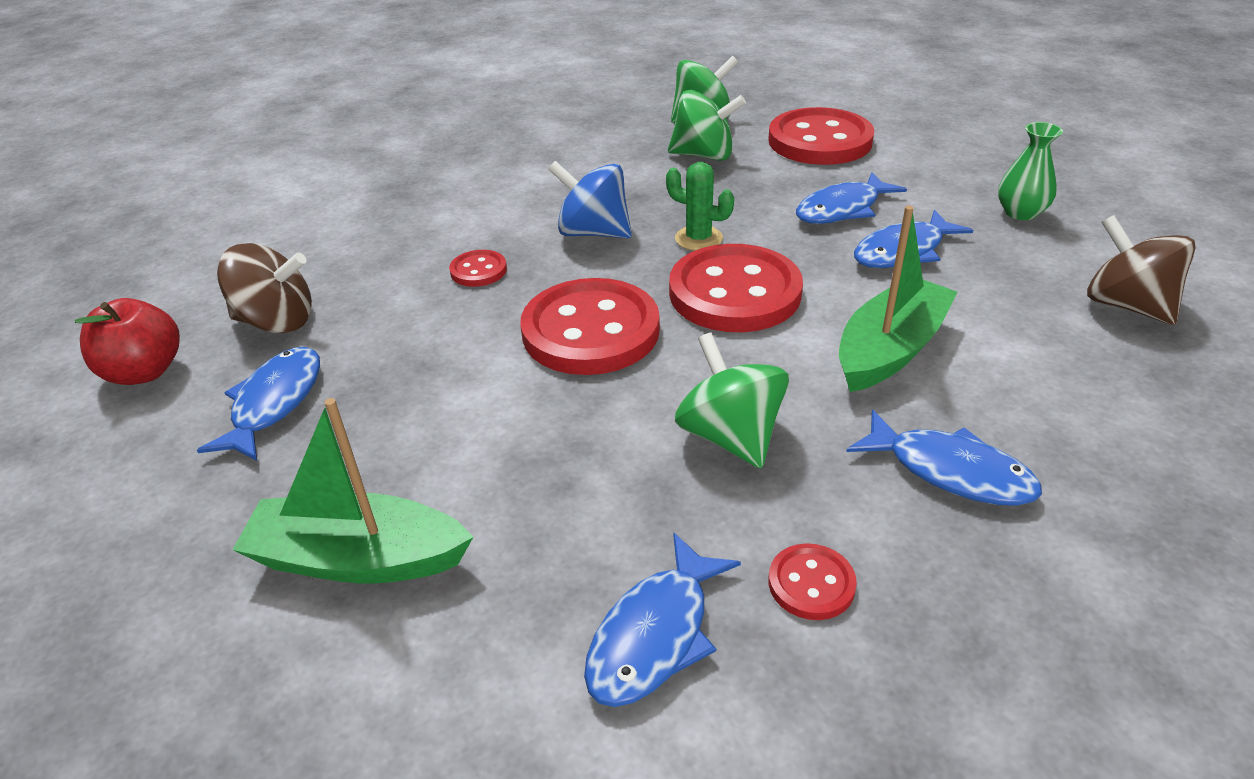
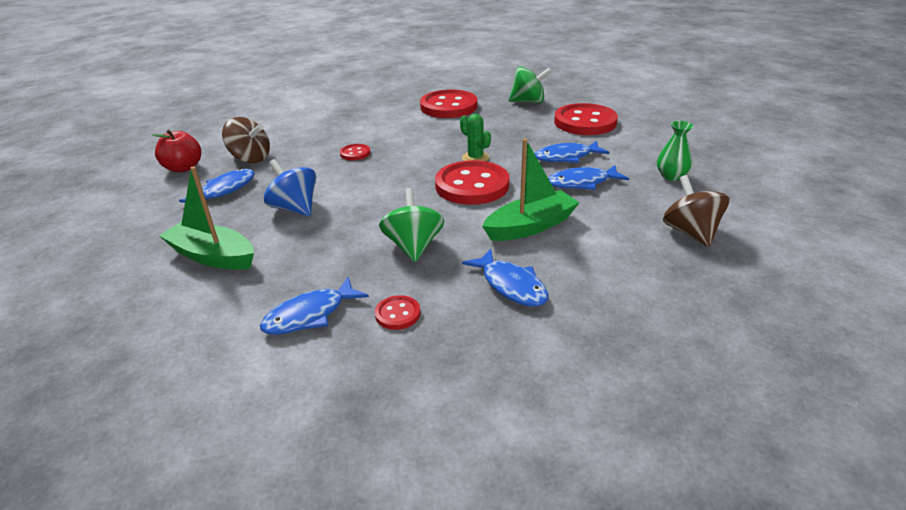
camera: 20 degrees right, 5 degrees down
red button [520,278,660,375] -> red button moved to [420,89,477,118]
blue spinning top [548,161,632,238] -> blue spinning top moved to [264,159,316,216]
green spinning top [668,90,746,161] -> none

